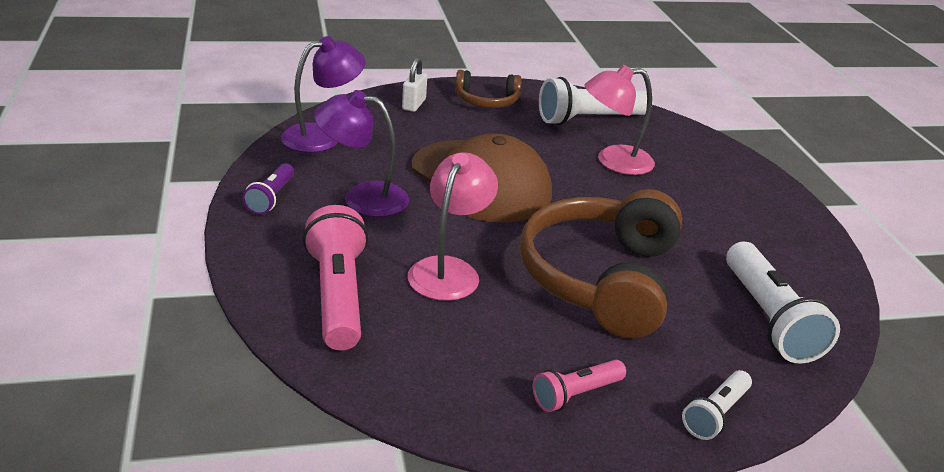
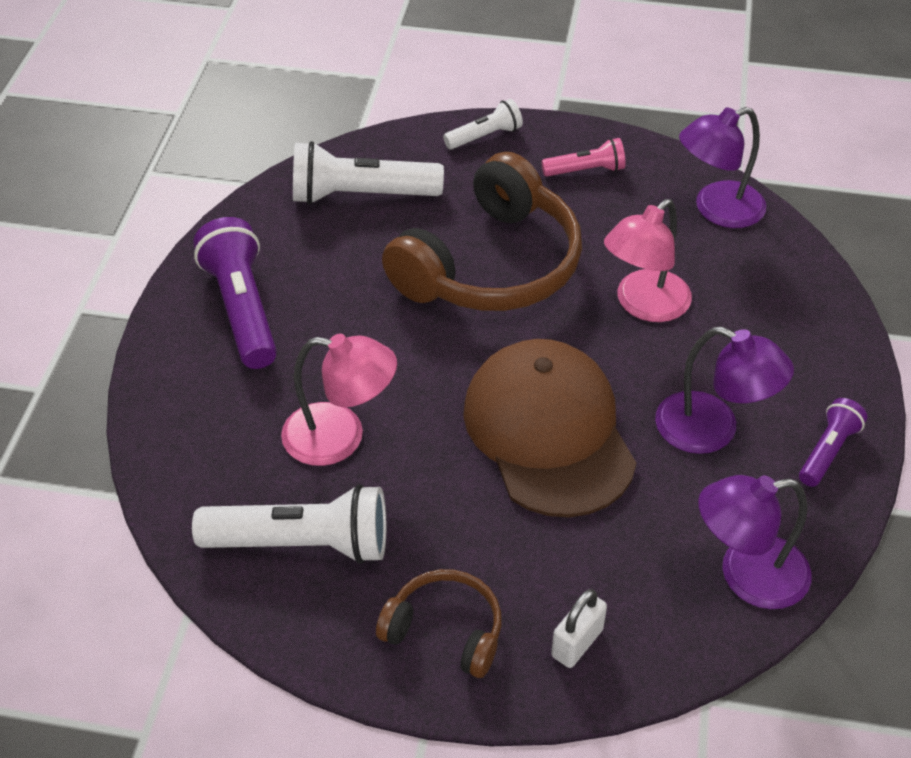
camera: 155 degrees left, 15 degrees up
pink flashlight [303,205,368,350] -> none
white flashlight [726,242,840,364] -> white flashlight turned 105 degrees counterclockwise [293,141,444,205]
none -> purple flashlight [193,217,277,369]
none -> purple lamp [679,107,766,228]

